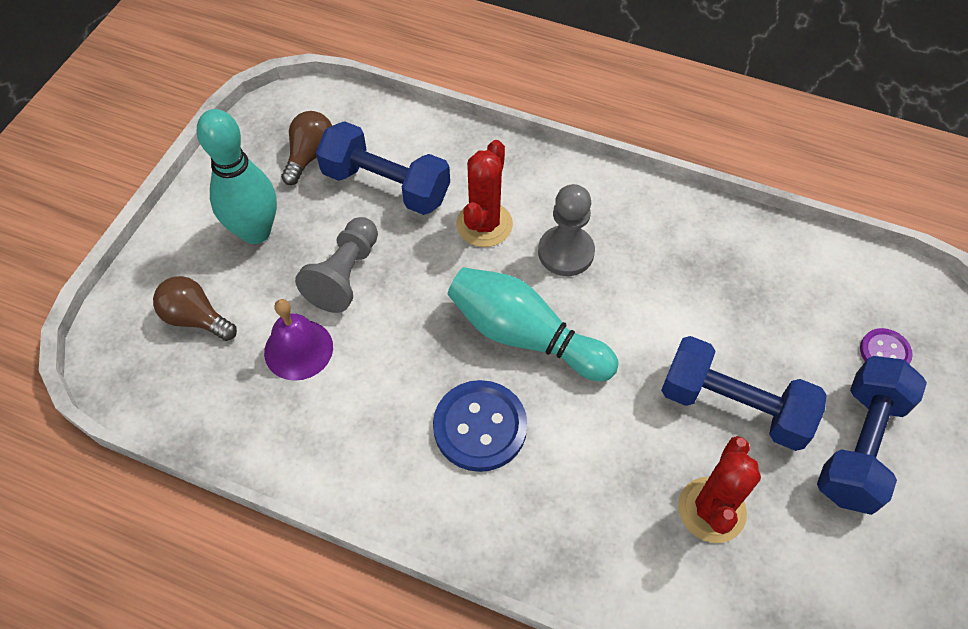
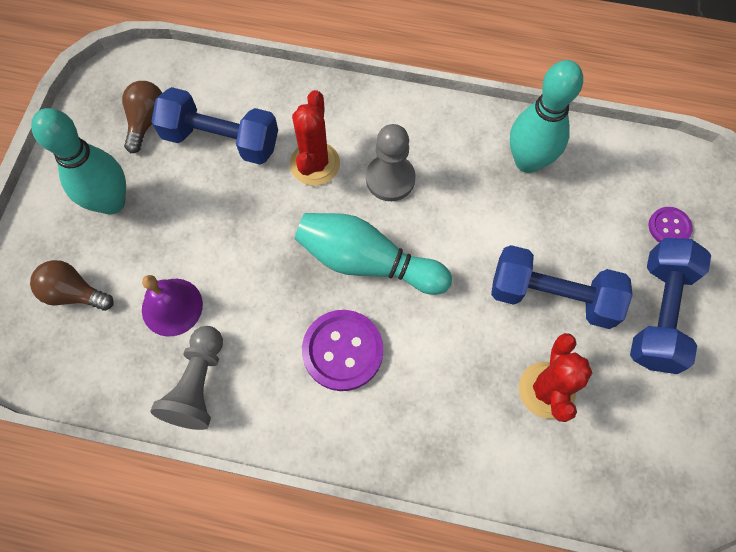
camera: 10 degrees left, 10 degrees up
grey pawn [295,217,378,313] -> grey pawn moved to [150,326,223,430]
blue button [433,380,527,472] -> purple button [302,310,383,391]
none -> turquoise bowling pin [510,60,583,173]

